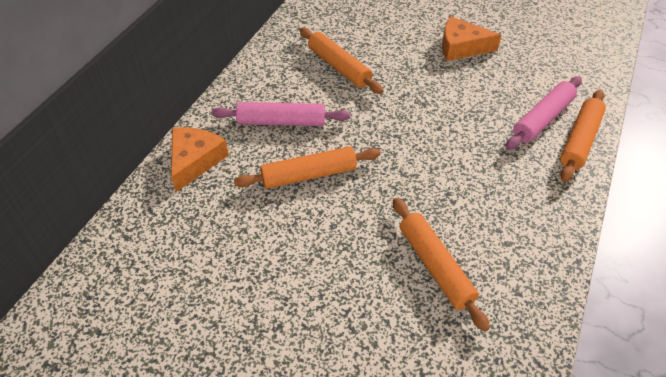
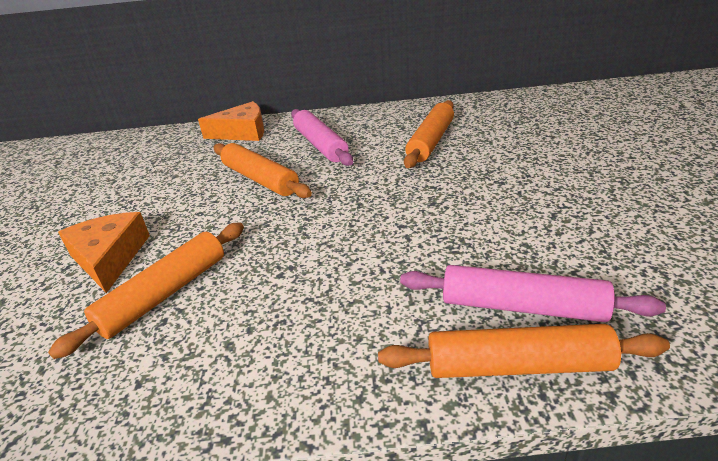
camera: 65 degrees right, 15 degrees down
orange cheese [442,16,501,61] -> orange cheese moved to [58,212,150,293]

